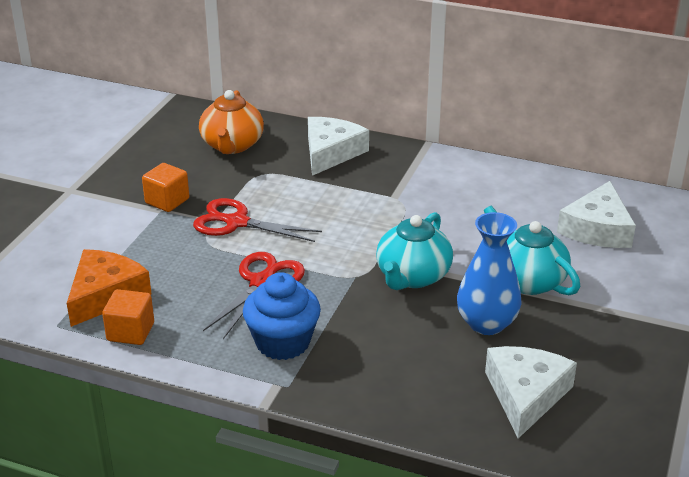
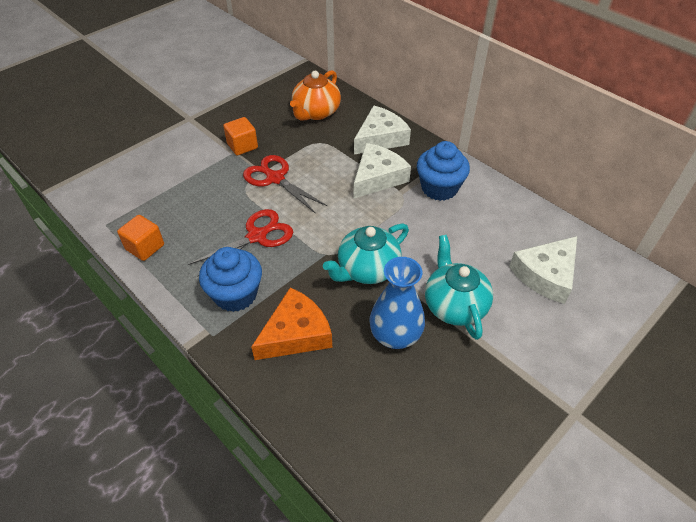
camera: 25 degrees right, 15 degrees up
orange cheese [67,249,152,327] -> orange cheese moved to [251,287,332,360]
white cheese [485,346,577,438] -> white cheese moved to [354,143,411,199]
none -> blue cupcake [417,141,470,201]

